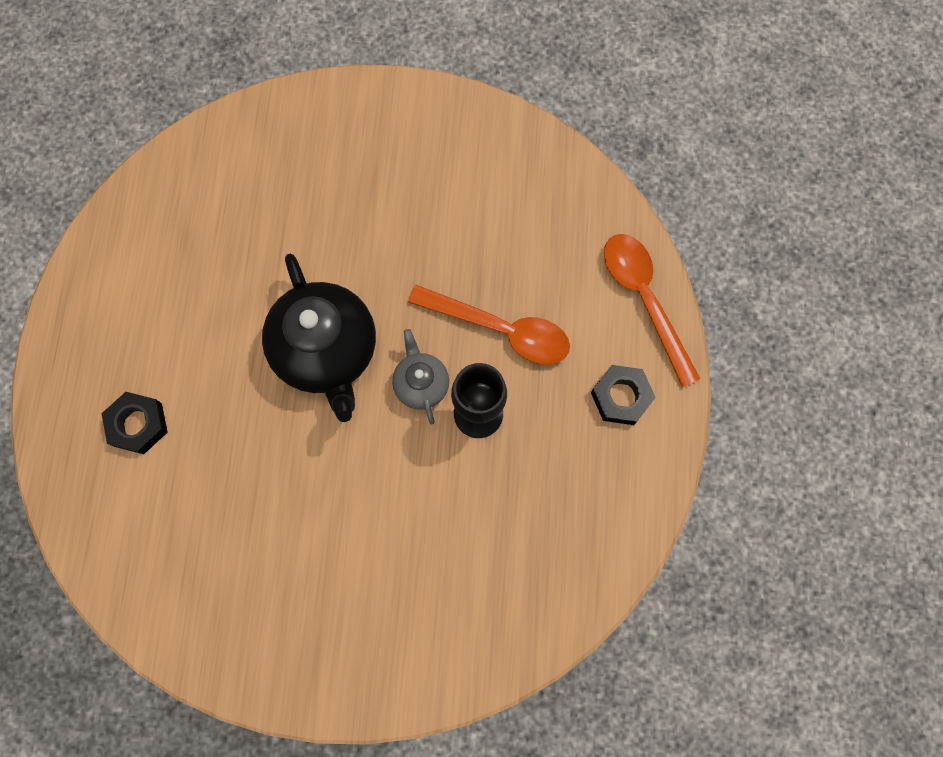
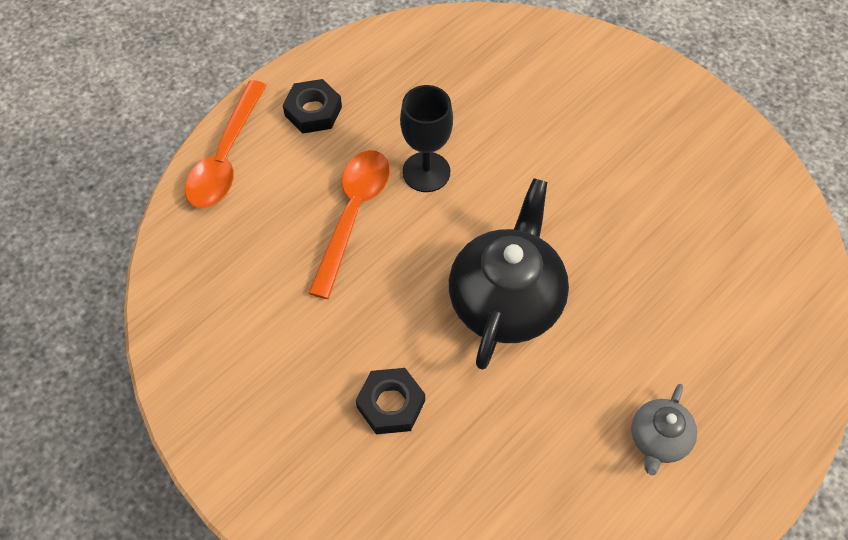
camera: 140 degrees left, 15 degrees down
black nut [101,392,168,454] -> black nut moved to [356,368,425,434]
grey teapot [392,329,449,425] -> grey teapot moved to [631,384,697,476]
orange spoon [408,285,570,364] -> orange spoon turned 45 degrees clockwise [308,150,390,299]

